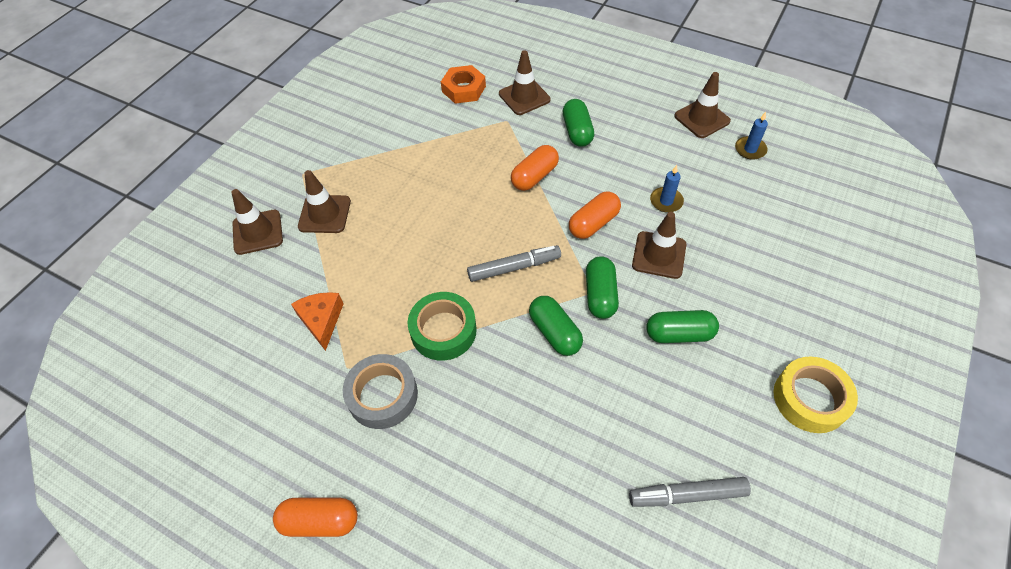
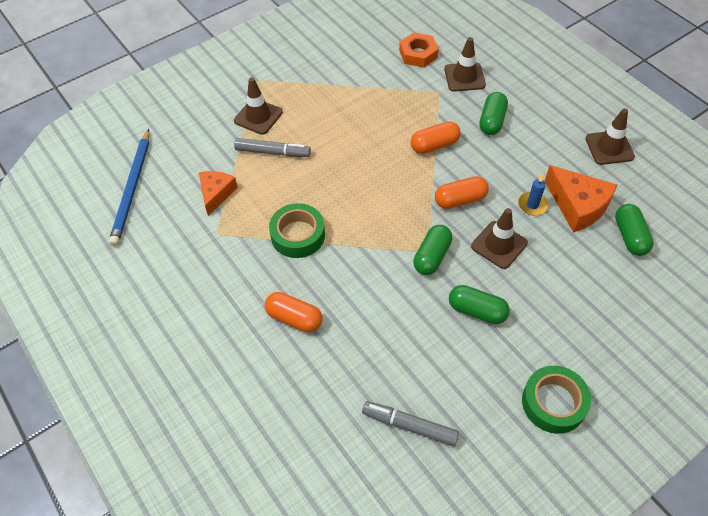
camera: 25 degrees right, 0 degrees up
brown traffic cone [231,189,283,255] -> none
orange capsule [273,498,358,537] -> orange capsule moved to [265,292,322,332]
grey tape [343,354,418,429] -> none
grey marker [467,245,561,282] -> grey marker moved to [234,138,311,157]
green capsule [529,296,583,356] -> green capsule moved to [615,204,654,256]
blue candle [735,112,768,160] -> none
yellow tape [774,357,858,433] -> green tape [522,366,591,434]
none -> blue pencil [109,129,149,246]
none -> orange cheese [545,165,617,233]

